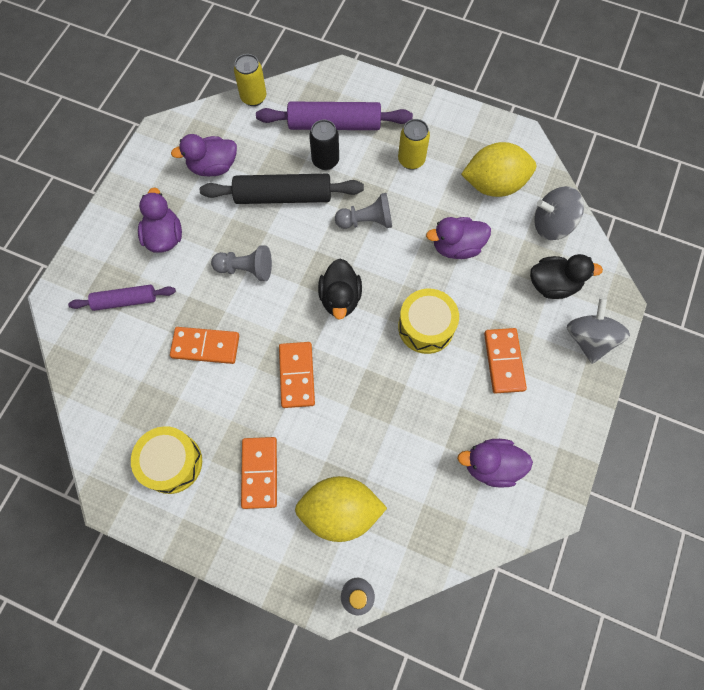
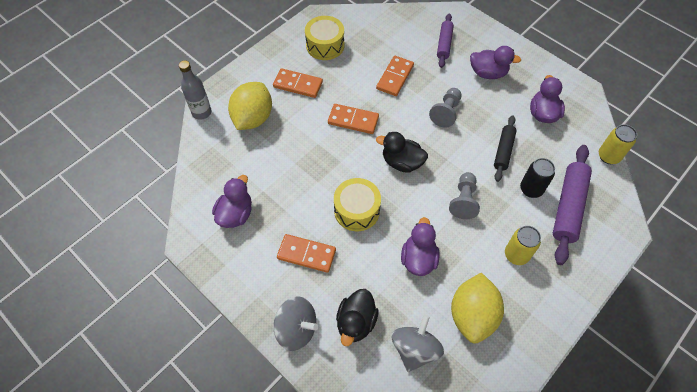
camera: 110 degrees right, 10 degrees down
black rolling pin [200,174,364,204] -> black rolling pin [494,115,517,182], size x0.61

